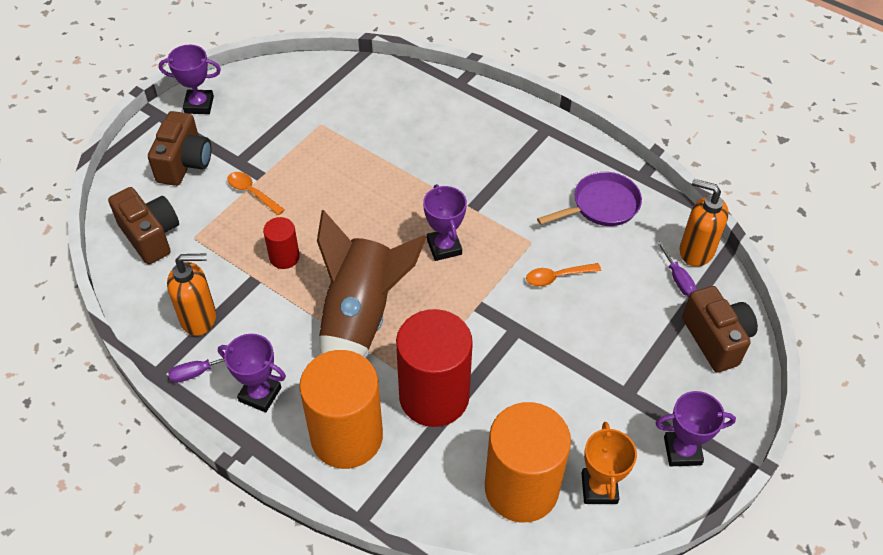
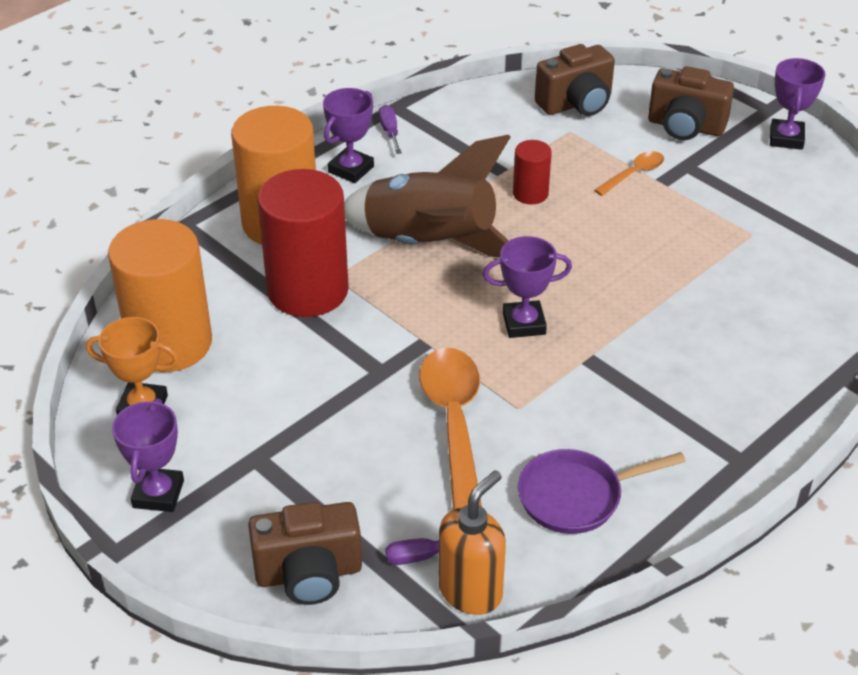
camera: 100 degrees right, 10 degrees down
orange soap dispenser [167,254,216,336] -> none
orange spoon [526,263,601,287] -> orange spoon [419,348,482,510], size x1.99
purple pan [537,172,642,226] -> purple pan turned 90 degrees clockwise [518,449,686,534]

